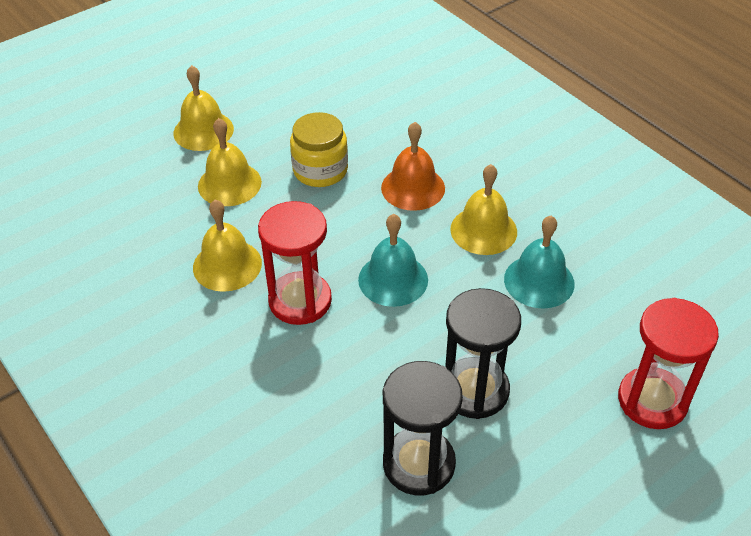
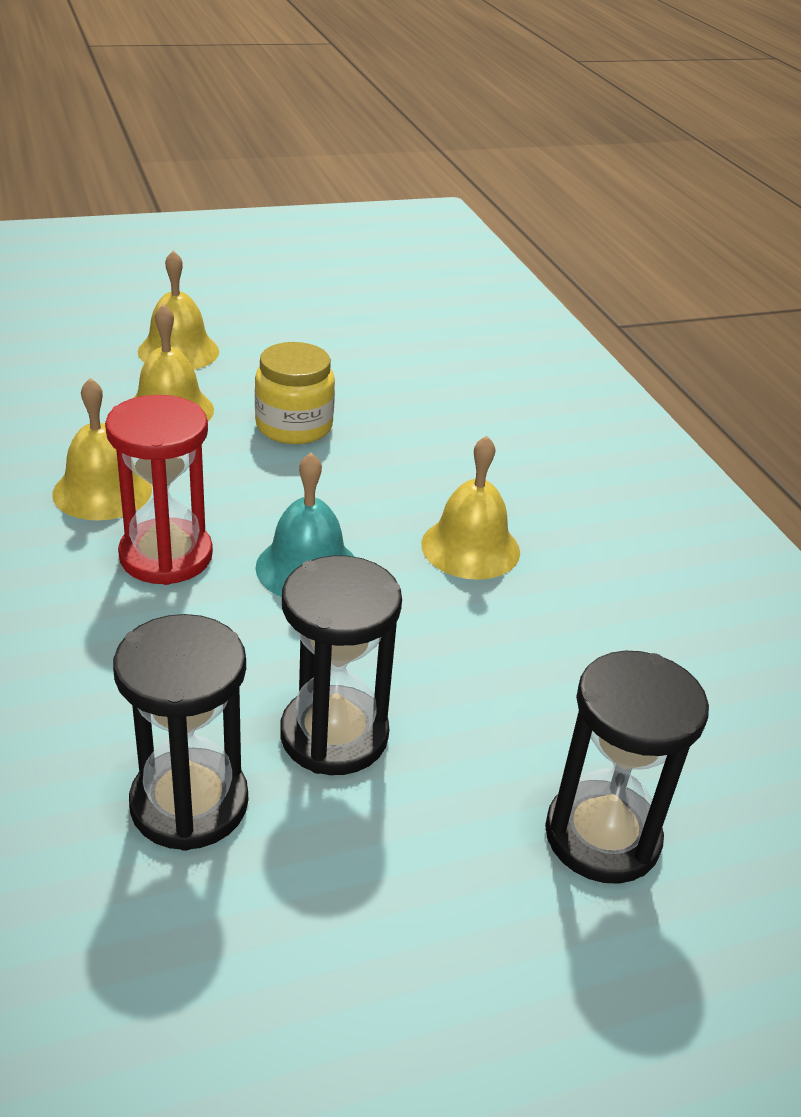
camera: 15 degrees right, 10 degrees down
orange bell [381,122,445,211] -> none
turquoise bell [504,216,575,309] -> none
red hourglass [618,298,719,429] -> black hourglass [545,651,709,884]

